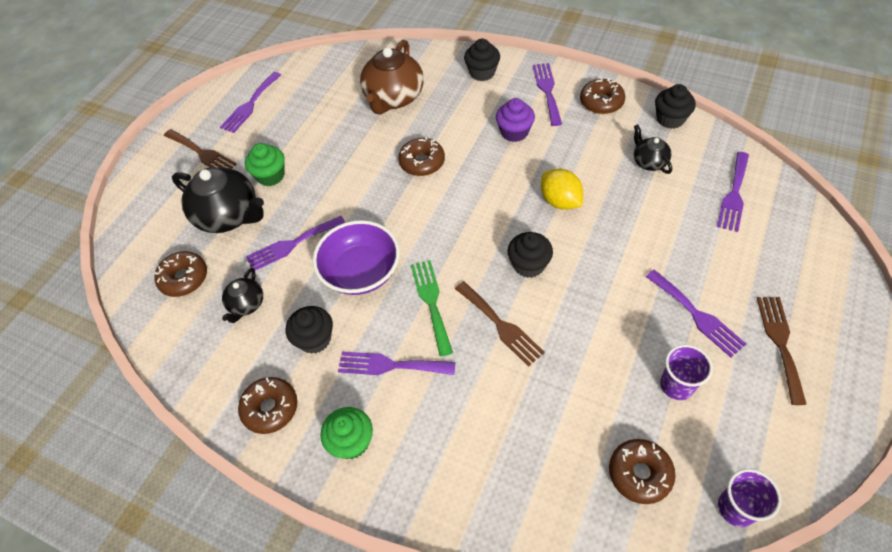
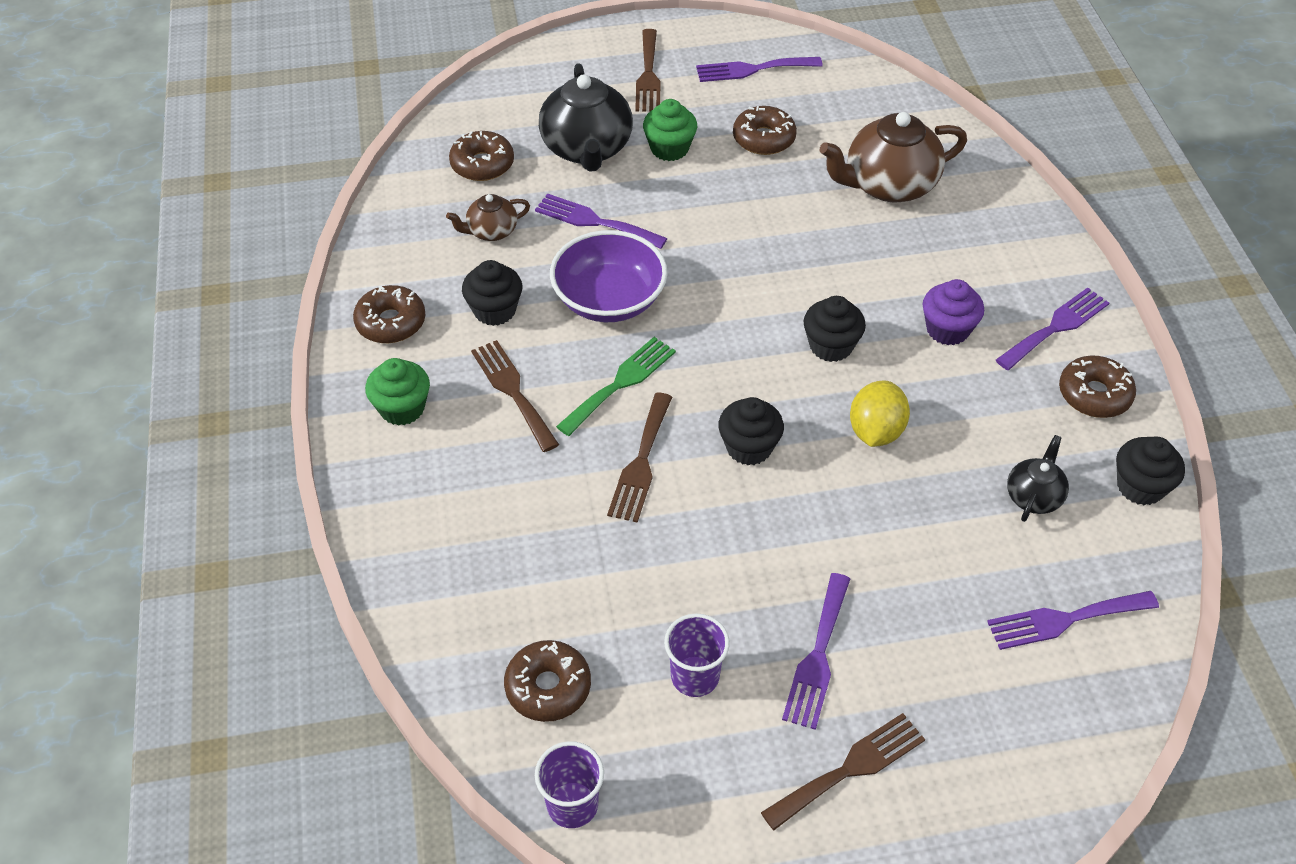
camera: 50 degrees right, 5 degrees down
black teapot [222,268,263,323] -> brown teapot [446,194,530,241]
purple fork [338,352,456,375] -> brown fork [471,340,559,452]
brown donut [398,137,445,176] -> brown donut moved to [733,106,797,155]
black cupcake [464,39,500,81] -> black cupcake moved to [804,296,866,362]

